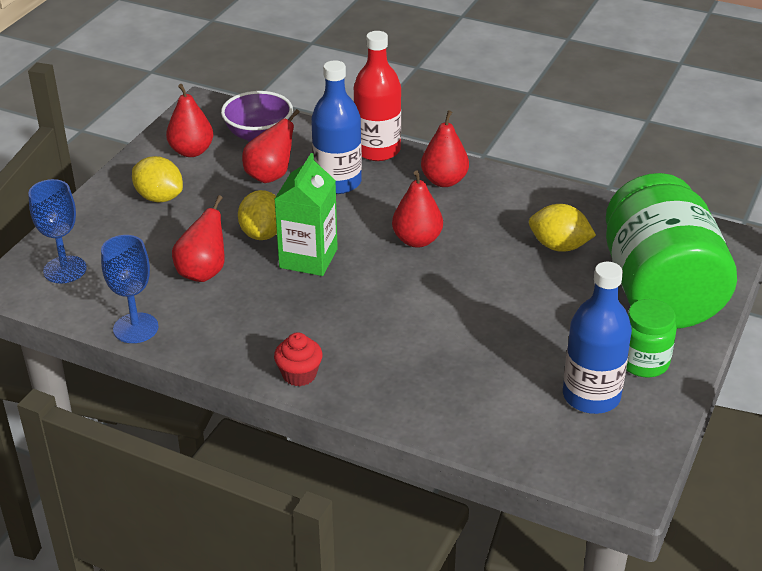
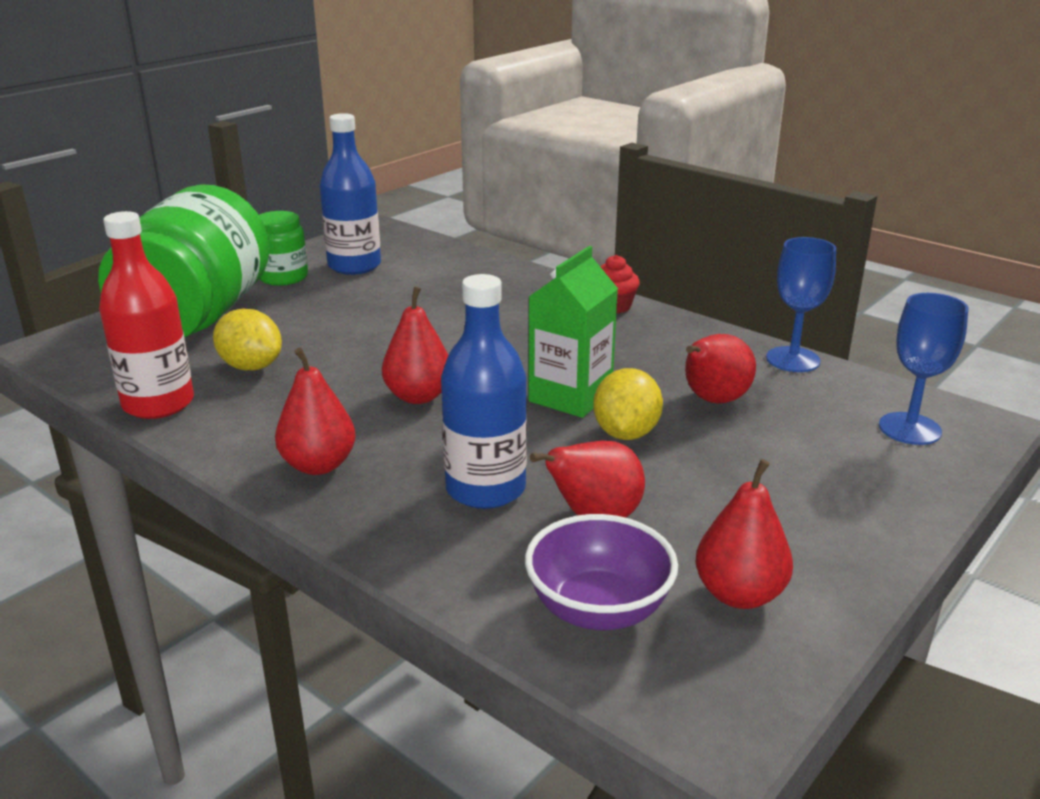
camera: 165 degrees left, 10 degrees down
yellow lemon [132,156,183,202] -> none
red bottle [354,31,401,161] -> red bottle moved to [99,211,194,419]

